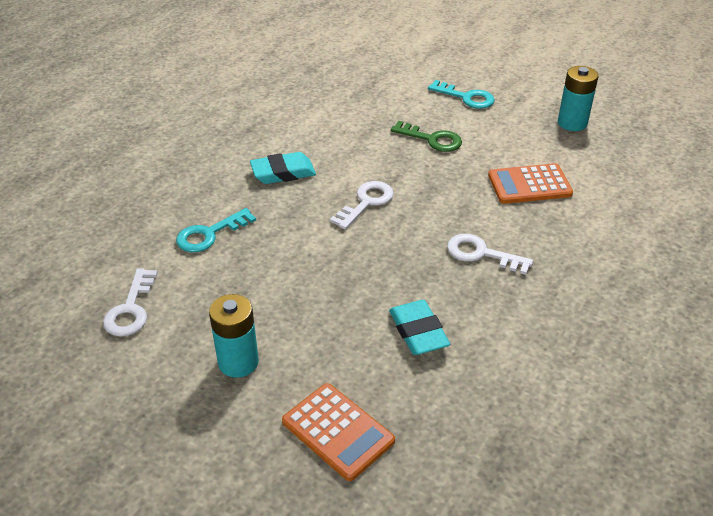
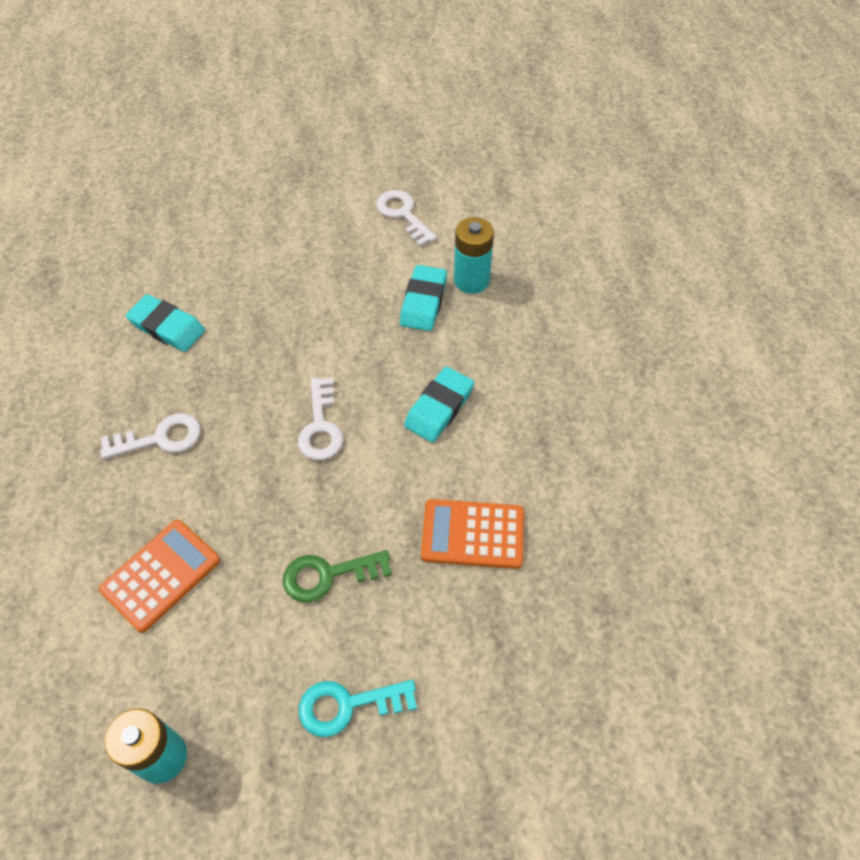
camera: 140 degrees right, 15 degrees up
turquoise key [176,208,256,252] -> turquoise eraser [400,265,447,331]
turquoise battery [209,294,259,378] -> turquoise battery moved to [454,217,494,294]
orange calculator [282,383,395,481] -> orange calculator moved to [421,499,524,569]

